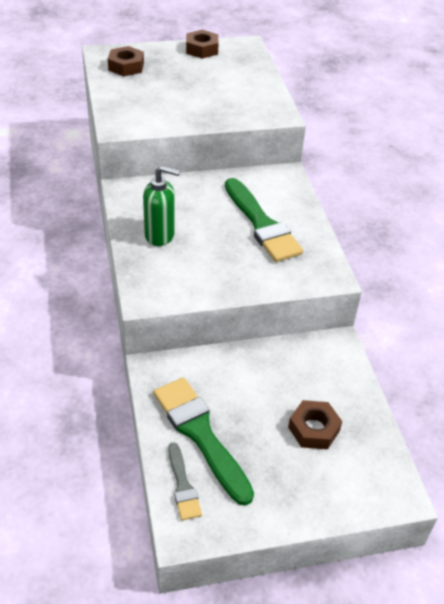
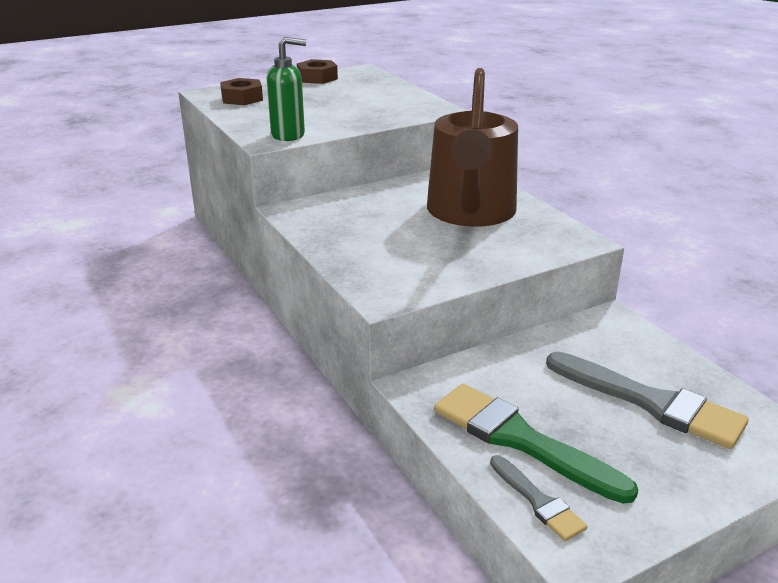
camera: 15 degrees left, 15 degrees down
green soap dispenser [143,165,180,246] -> green soap dispenser moved to [267,37,306,141]
green brush [225,178,303,262] -> brown watering can [427,68,518,227]
brown nut [288,400,342,449] -> grey brush [546,352,749,449]

